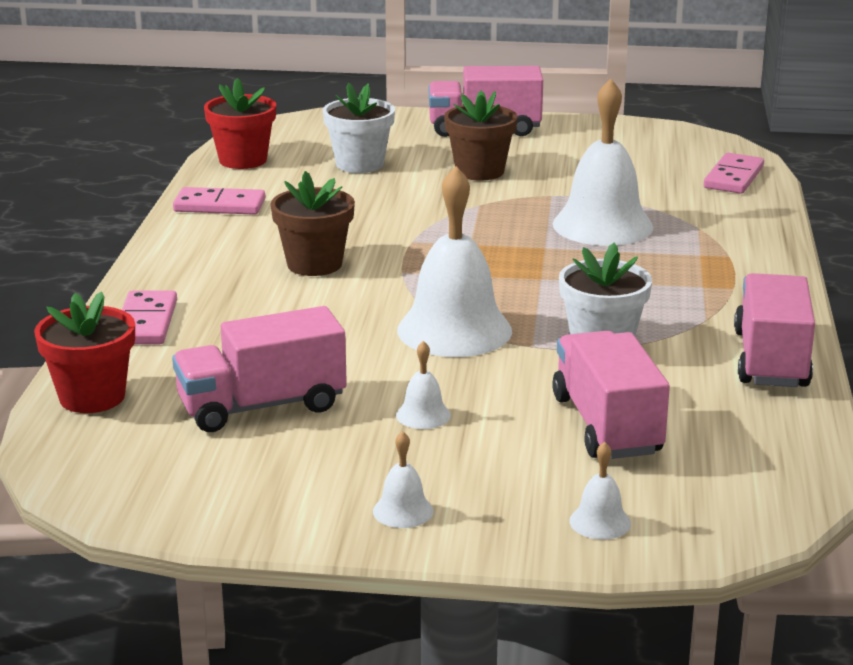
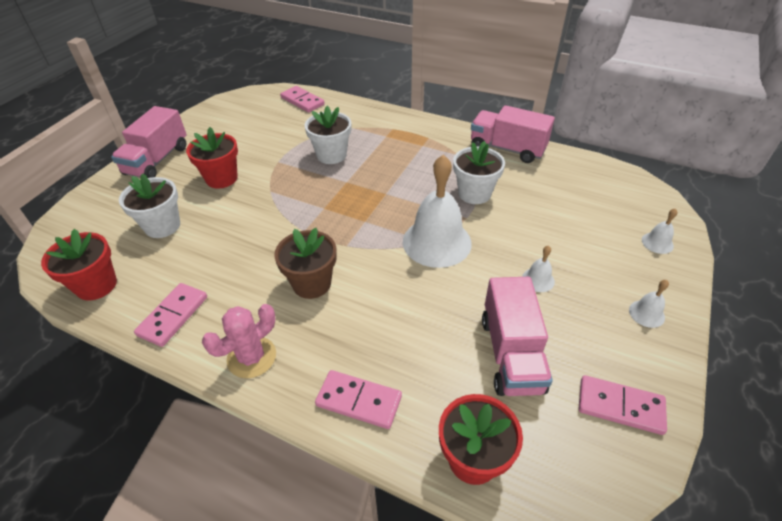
camera: 70 degrees left, 20 degrees up
brown flower pot [444,91,518,181] -> red flower pot [186,127,238,189]
pink truck [552,331,670,459] -> none
white bell [553,78,654,246] -> white flower pot [305,106,351,164]
none -> pink cactus [202,304,276,378]
none -> pink domino [579,375,667,435]

